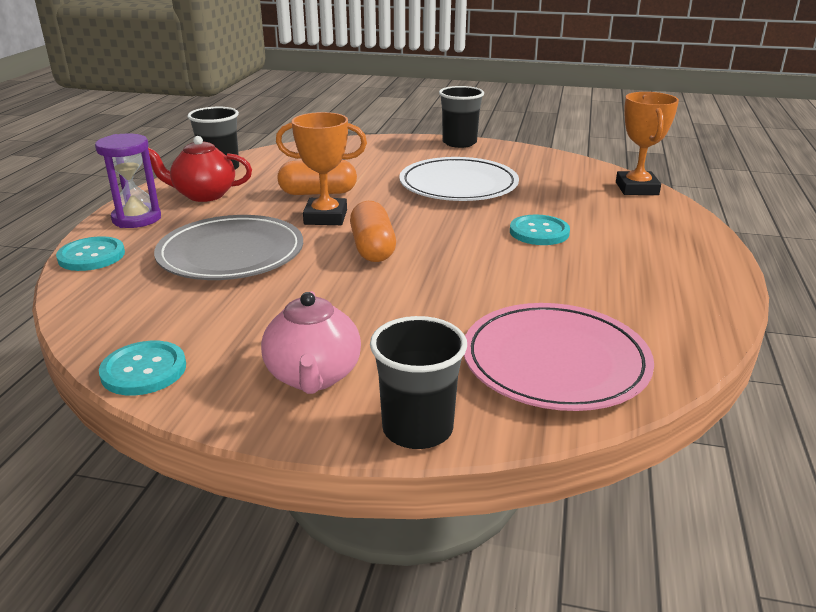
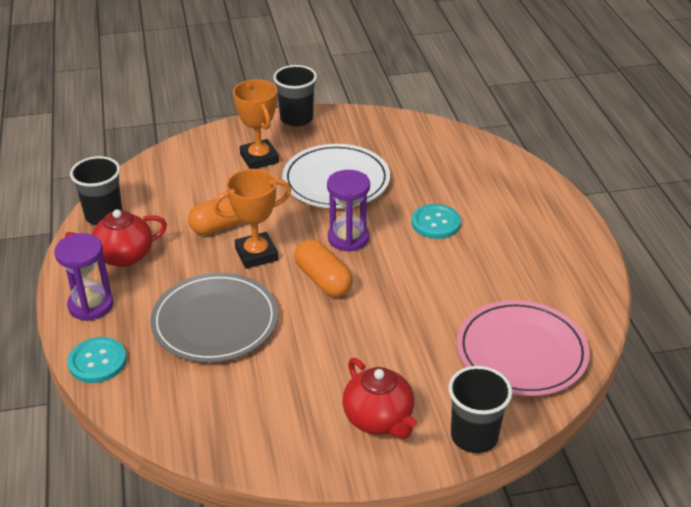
camera: 25 degrees left, 10 degrees up
turquoise button [99,341,186,395] -> none
pink teapot [261,291,361,394] -> red teapot [343,358,417,439]
orange trophy [616,92,679,195] -> orange trophy moved to [233,79,279,169]
none -> purple hourglass [327,170,370,252]

